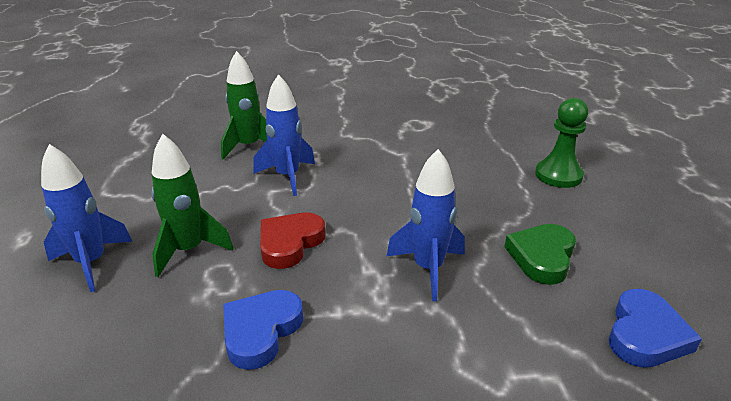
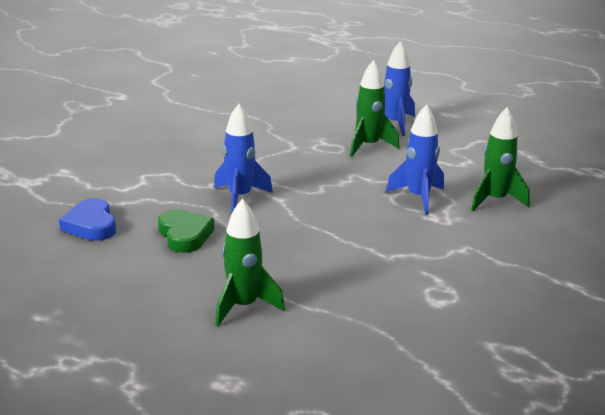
camera: 130 degrees right, 5 degrees down
blue heart [223,290,303,370] -> none
red heart [260,213,325,269] -> none
green pawn [535,98,588,188] -> green rocket [215,199,285,326]

